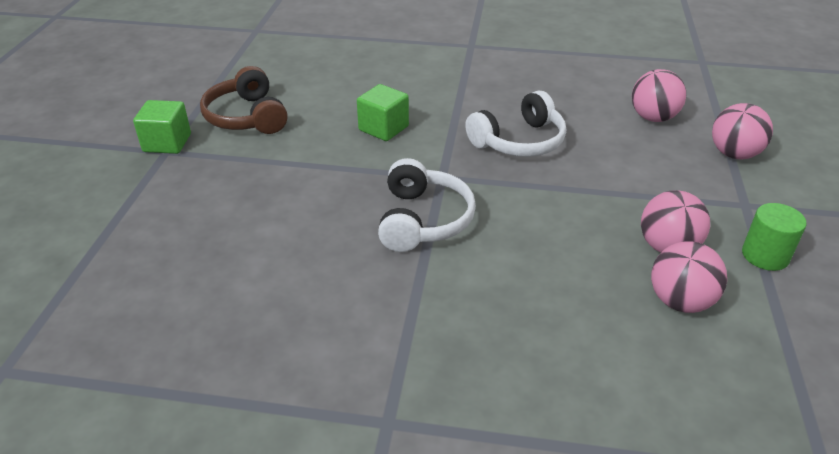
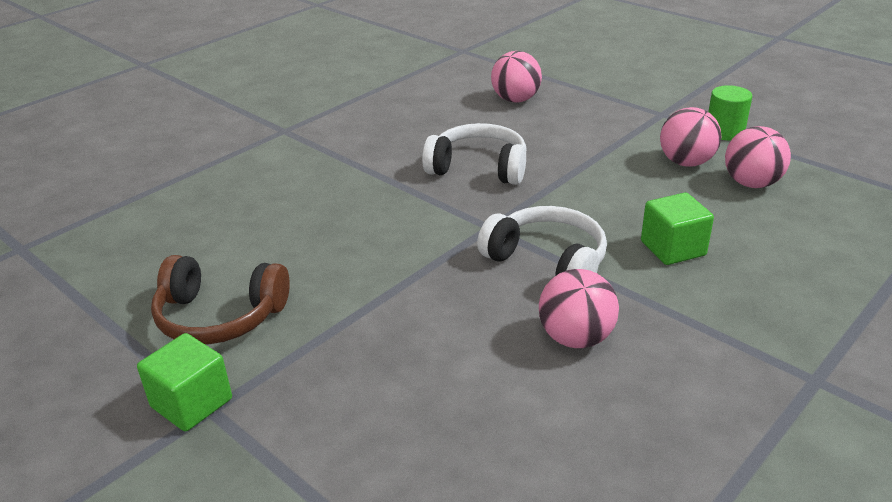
camera: 55 degrees left, 5 degrees down
green cube [357,84,409,141] -> green cube moved to [641,192,714,265]
white headphones [465,91,566,157] -> white headphones turned 75 degrees counterclockwise [422,123,527,185]
pink ball [712,103,773,159] -> pink ball moved to [539,269,619,348]

